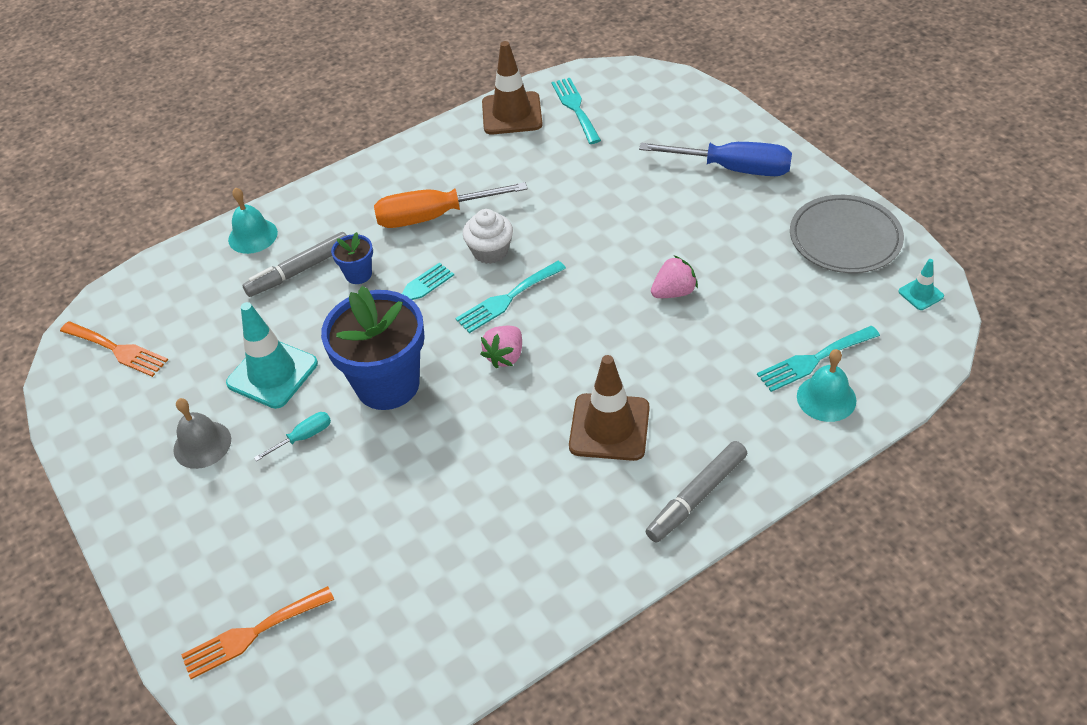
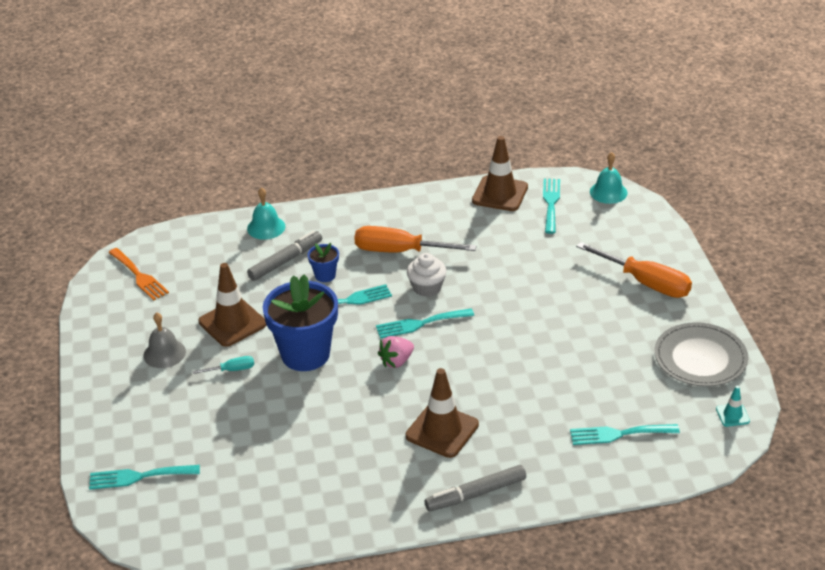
camera: 20 degrees right, 10 degrees down
orange fork [181,586,334,679] -> turquoise fork [89,465,200,490]
turquoise traffic cone [226,302,318,409] -> brown traffic cone [199,263,266,347]
grey marker [242,232,347,297] -> grey marker turned 150 degrees clockwise [247,231,322,281]
blue screwdriver [639,142,792,176] -> orange screwdriver [576,242,692,298]
pink strawberry [651,256,698,298] -> none
turquoise bell [797,349,856,422] -> turquoise bell moved to [590,152,628,204]

